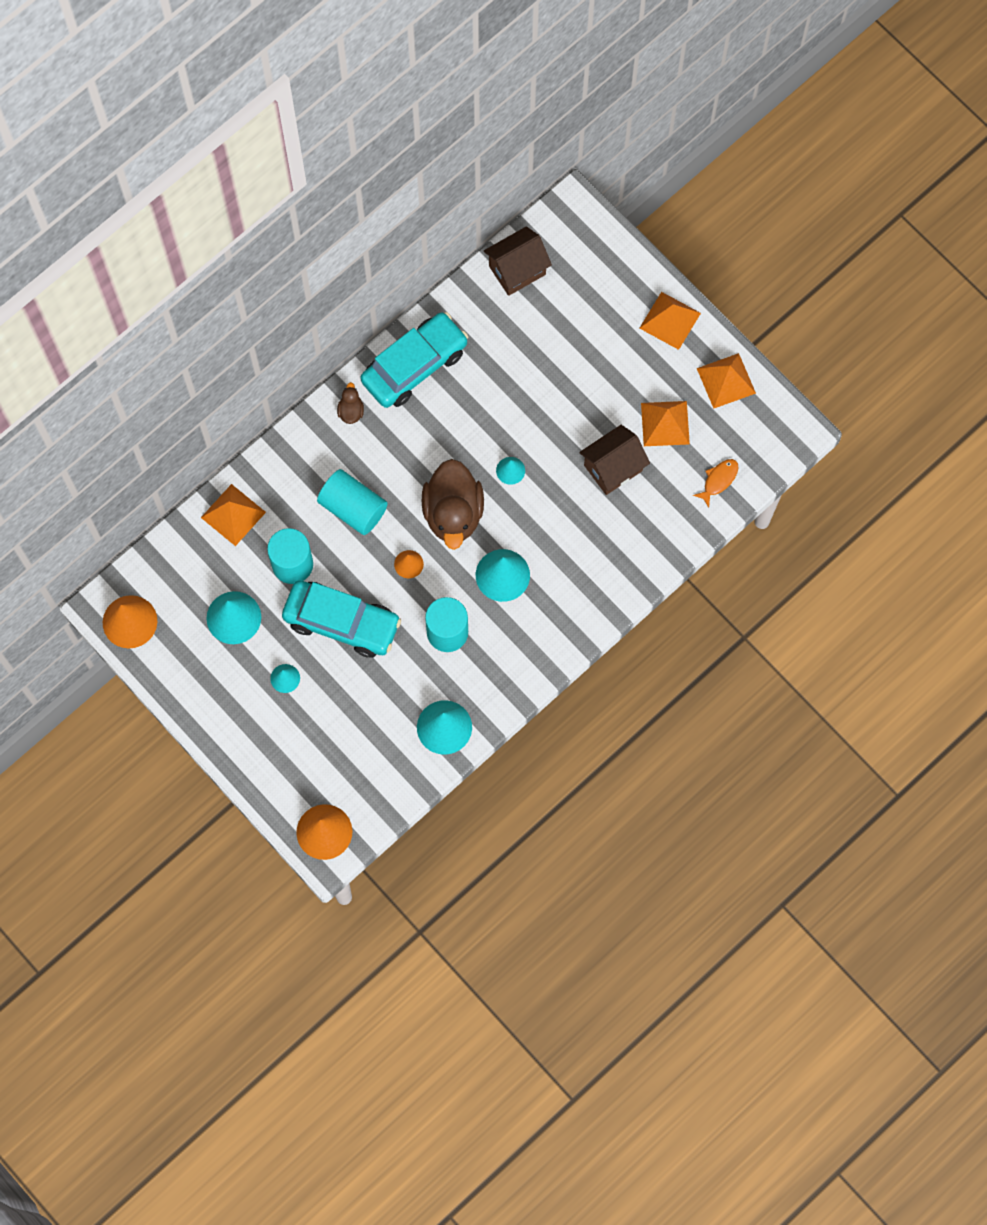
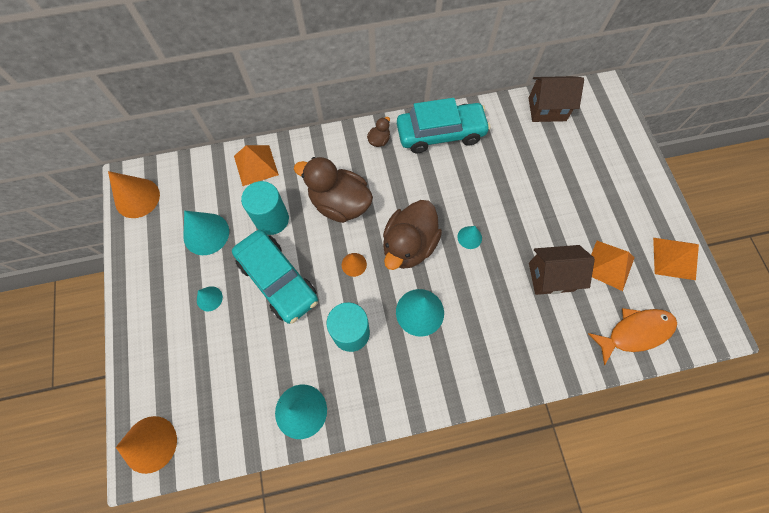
camera: 30 degrees right, 5 degrees down
turquoise cylinder [317,469,388,535] -> brown duck [294,157,373,223]
orange pyramid [640,292,701,350] -> none
orange fish [693,459,738,507] -> orange fish [588,308,677,365], size x1.75

